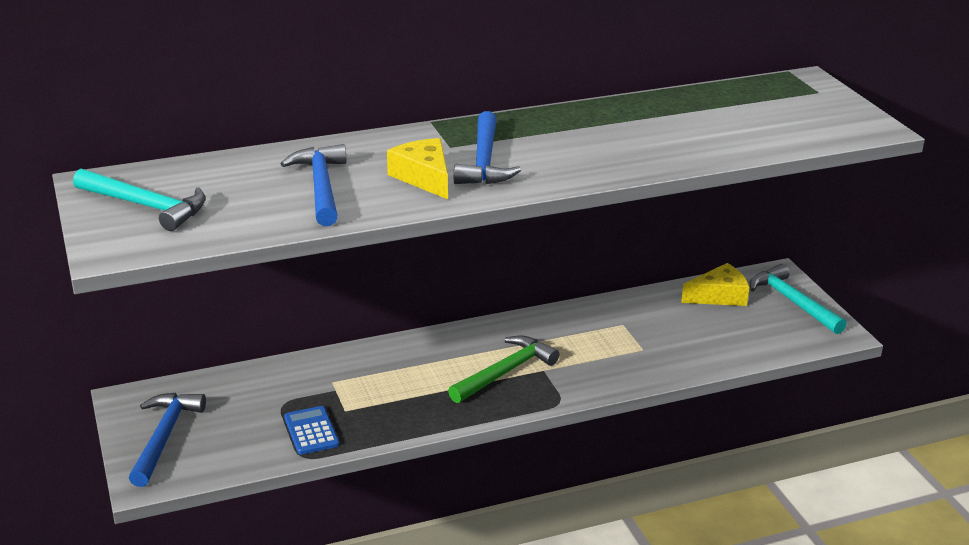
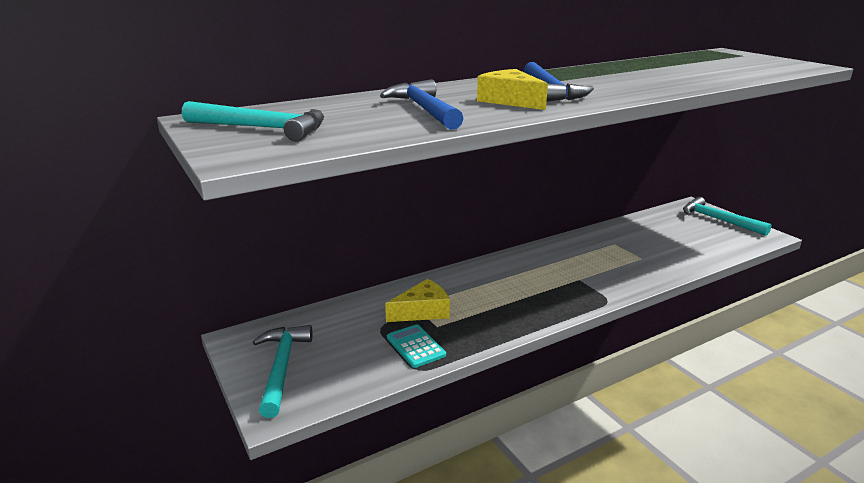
camera: 10 degrees left, 5 degrees down
blue hammer [129,393,206,487] -> turquoise hammer [253,325,313,418]
blue calculator [284,406,339,455] -> turquoise calculator [387,324,446,368]
green hammer [448,336,559,403] -> none
yellow cheese [681,263,749,306] -> yellow cheese moved to [385,279,450,322]

